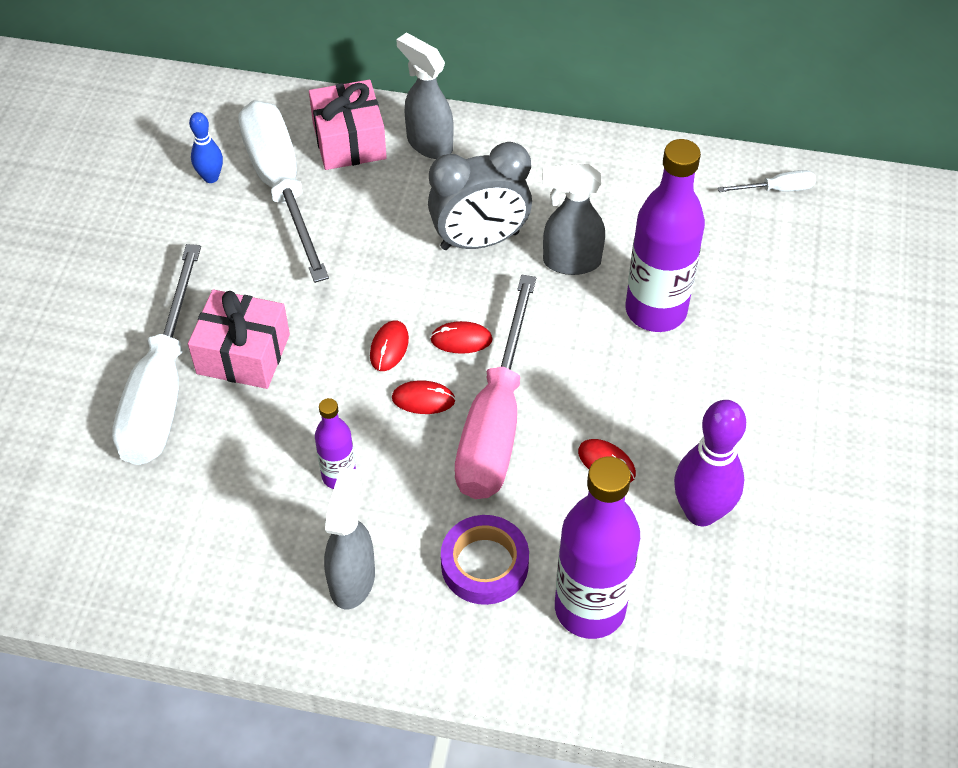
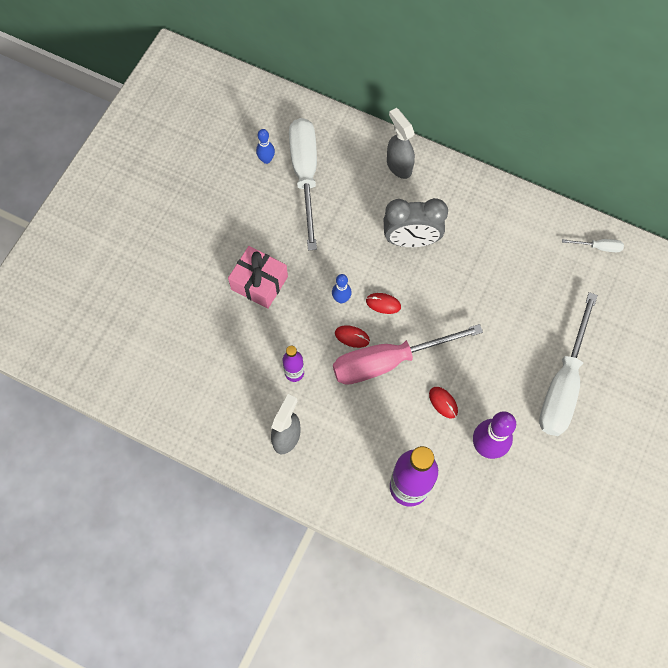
camera: 15 degrees right, 15 degrees up
white screwdriver [112,244,201,465] -> white screwdriver moved to [539,292,598,436]
pink gift [309,80,387,170] -> none
red mouse [370,320,409,371] -> blue bowling pin [332,274,352,303]
purple tape [441,515,529,605] -> none
pink screwdriver [455,275,536,499] -> pink screwdriver turned 45 degrees clockwise [333,324,483,385]
grey spray bottle [543,164,605,275] -> none
purple bottle [626,139,705,332] -> none

